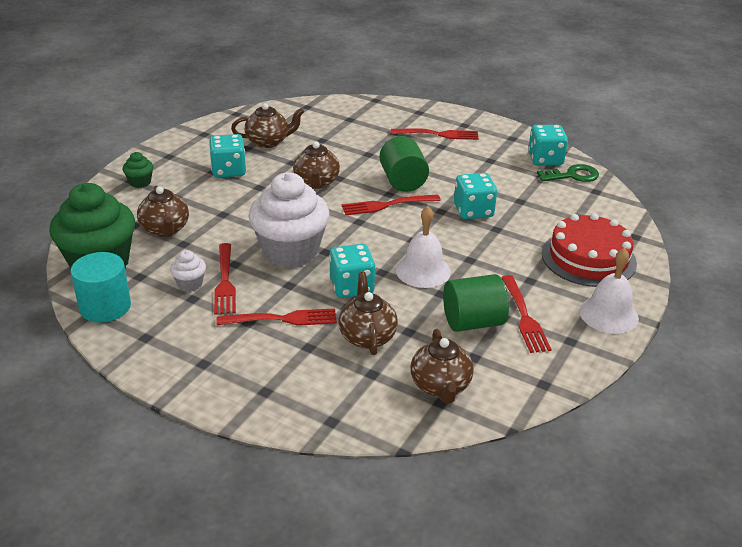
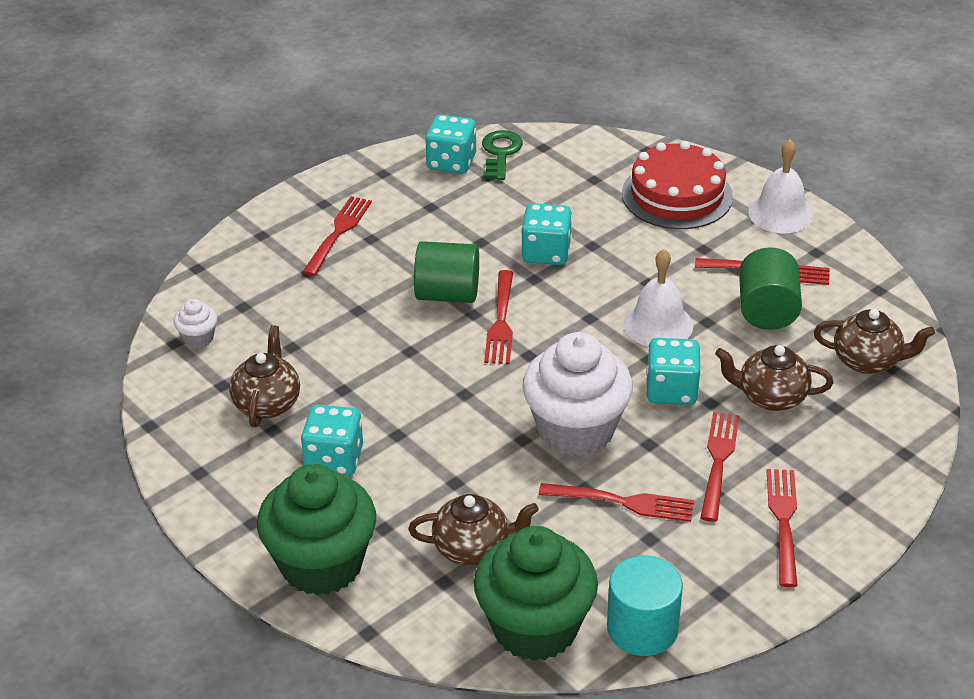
camera: 70 degrees left, 5 degrees up
green cupcake [123,152,153,188] -> green cupcake [257,464,376,596], size x2.36
white cupcake [170,250,206,291] -> white cupcake moved to [174,299,217,348]
brown teapot [293,142,340,189] -> none
none -> red fork [767,469,798,587]

